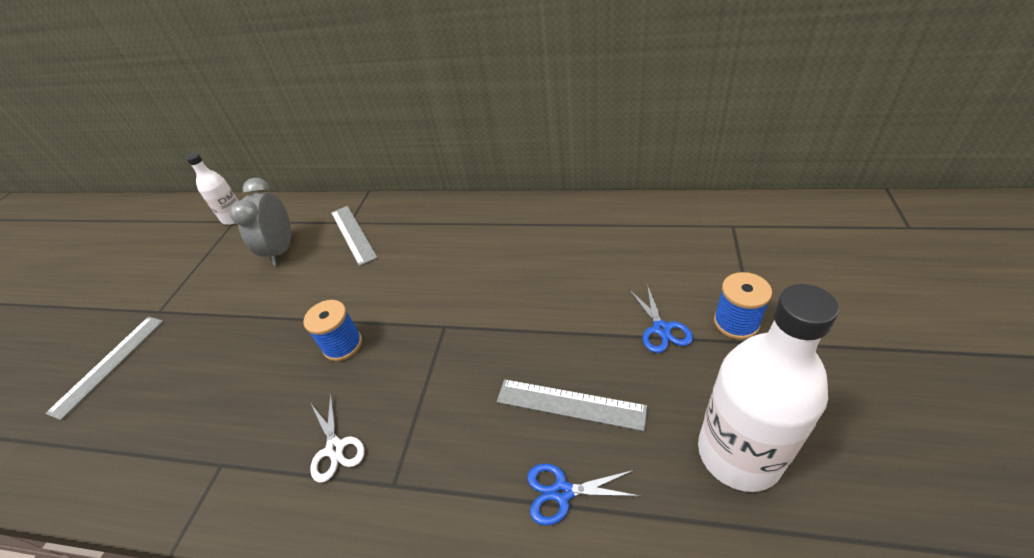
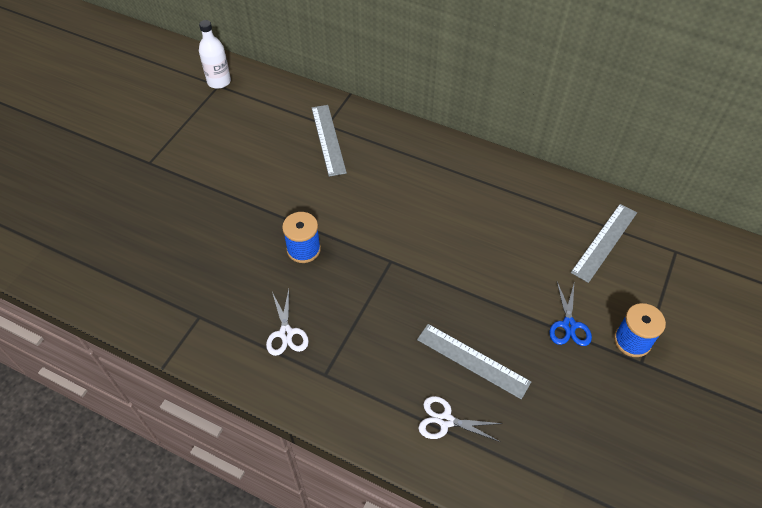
camera: 10 degrees right, 10 degrees up
grey ruler [45,317,163,420] -> grey ruler moved to [571,204,637,283]
grey clock [230,178,291,265] -> none
blue scissors [527,463,640,526] -> white scissors [418,396,503,442]
white bottle [698,284,839,492] -> none

